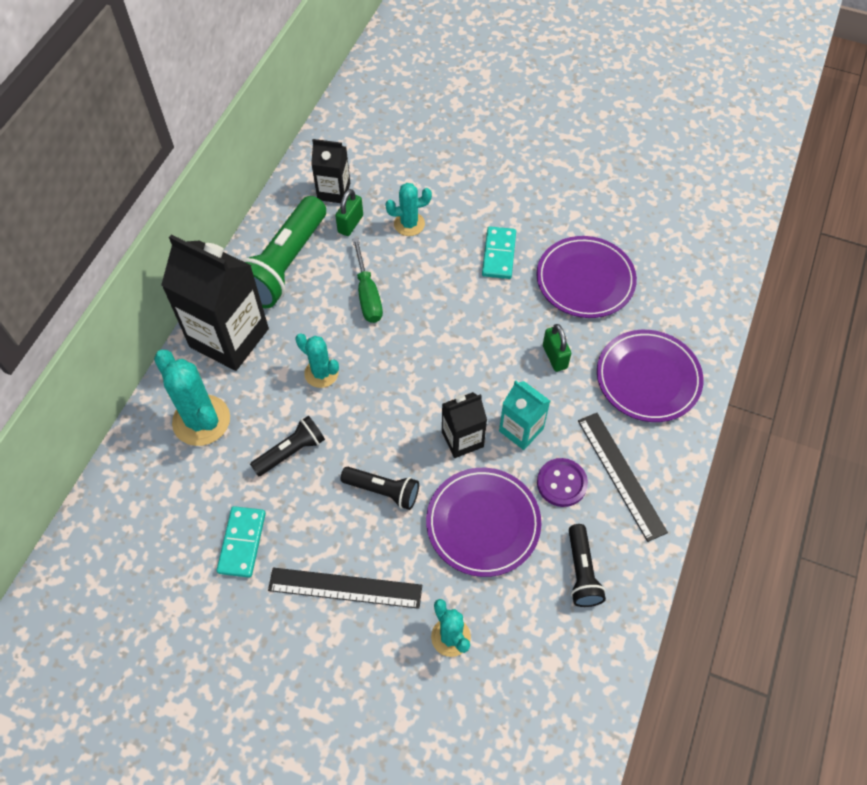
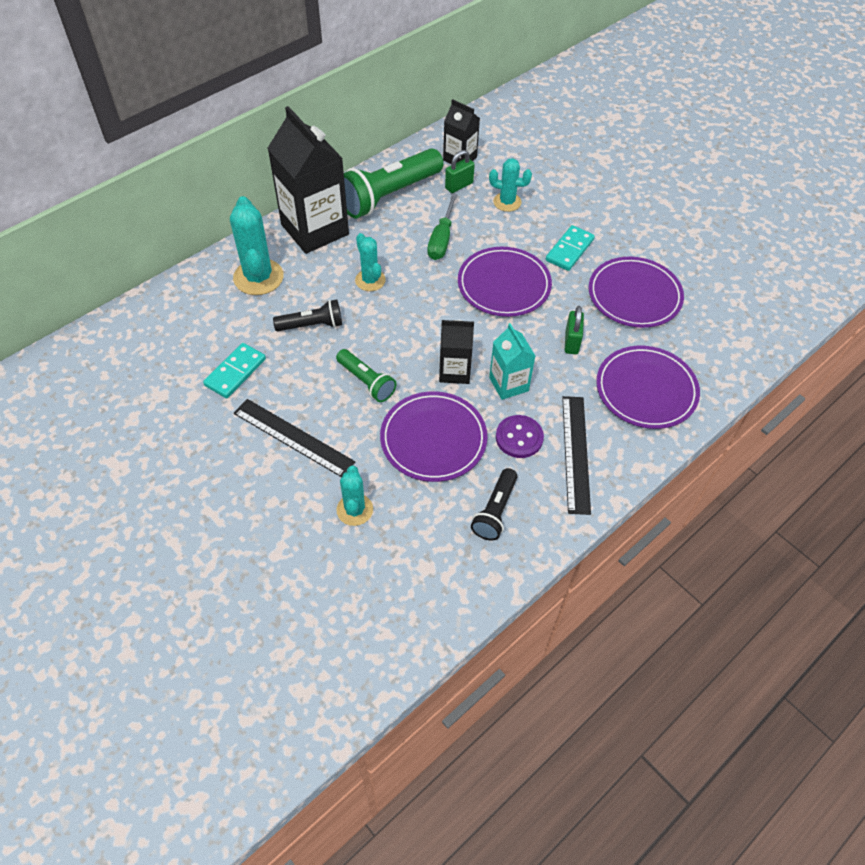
camera: 25 degrees right, 5 degrees down
black flashlight [340,467,419,510] -> green flashlight [336,349,397,402]
none -> purple plate [458,247,552,317]

